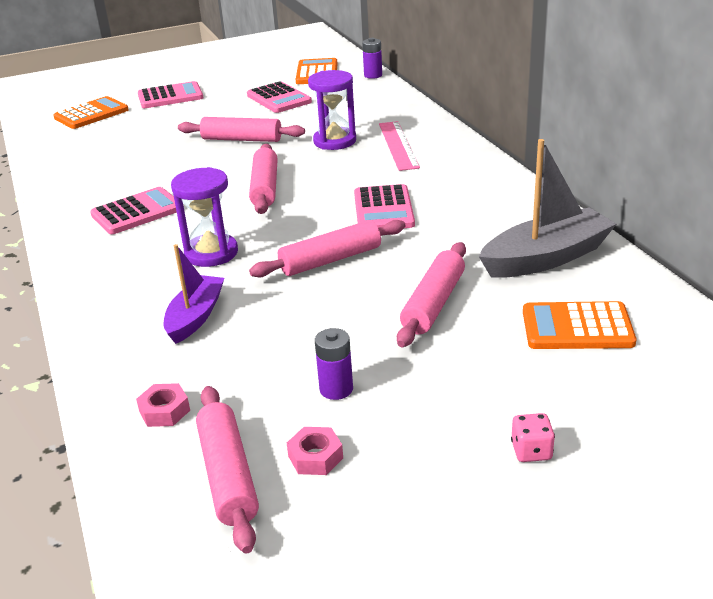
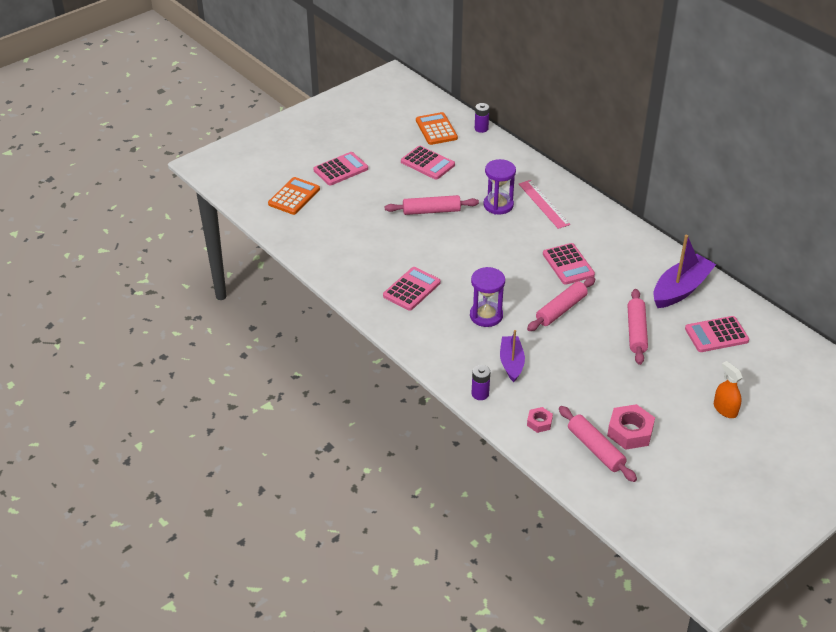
camera: 20 degrees left, 10 degrees up
pink rolling pin [249,144,278,214] -> none
pink nut [287,427,343,475] -> pink nut [607,404,655,450], size x1.77
purple battery [315,328,353,400] -> purple battery moved to [472,365,490,400]
grey boat [479,139,616,278] -> purple boat [653,235,716,308]
pink dice [511,413,555,462] -> orange spray bottle [714,361,743,418]
orange calculator [523,301,636,349] -> pink calculator [685,316,749,352]

